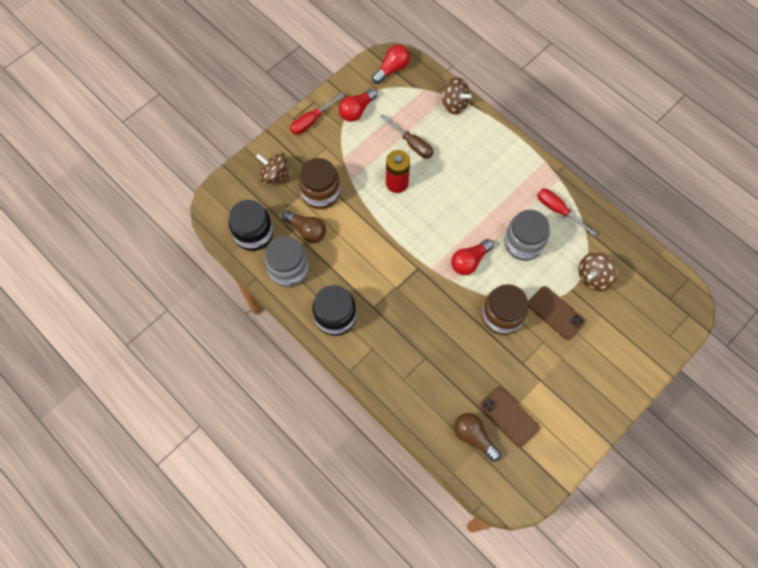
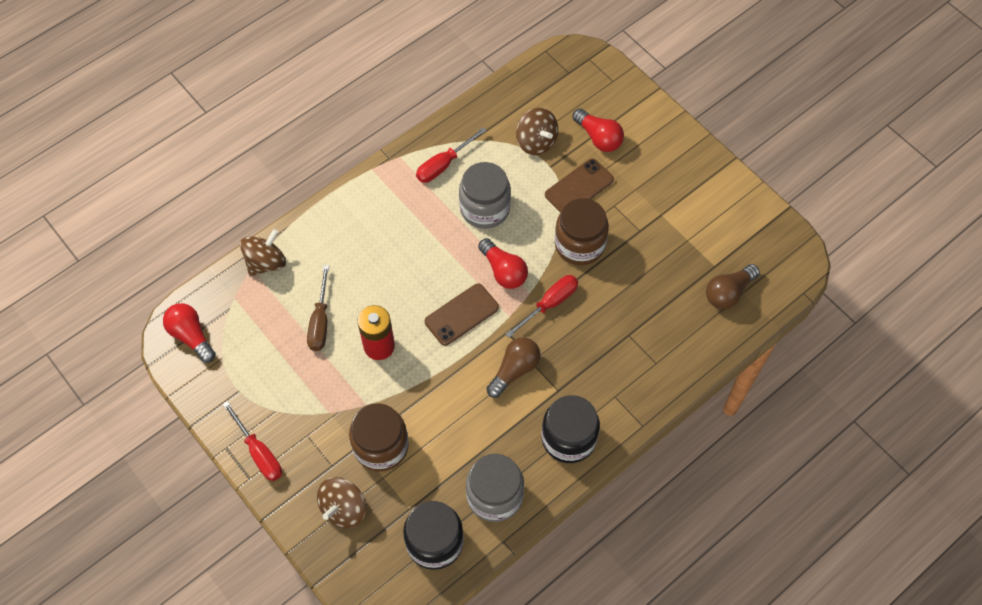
camera: 85 degrees left, 5 degrees down
brown light bulb [282,210,326,243] -> brown light bulb moved to [486,337,541,398]
red light bulb [339,88,377,122] -> red light bulb moved to [572,108,624,152]
brown screwdriver [381,114,434,159] -> brown screwdriver turned 135 degrees clockwise [307,265,329,351]
brown phone [480,387,540,447] -> brown phone moved to [425,283,499,346]
none -> red screwdriver [505,275,578,338]

